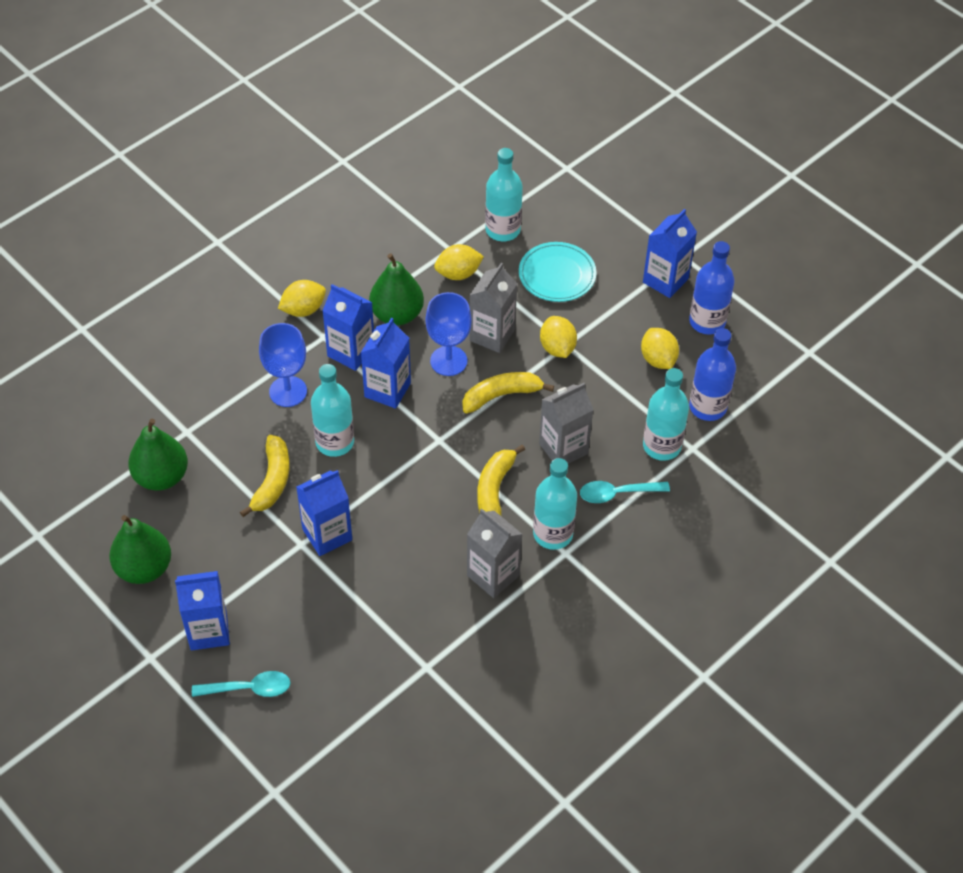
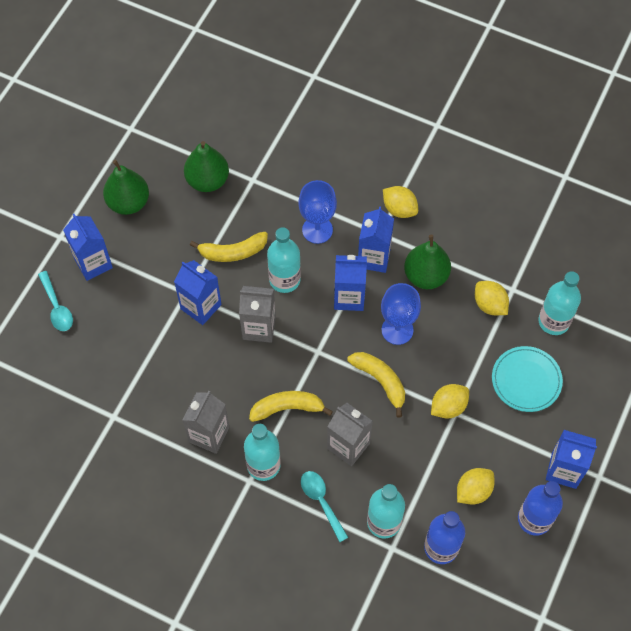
camera: 70 degrees right, 10 degrees up
grey carton [469,263,517,353] -> grey carton moved to [239,286,276,343]

